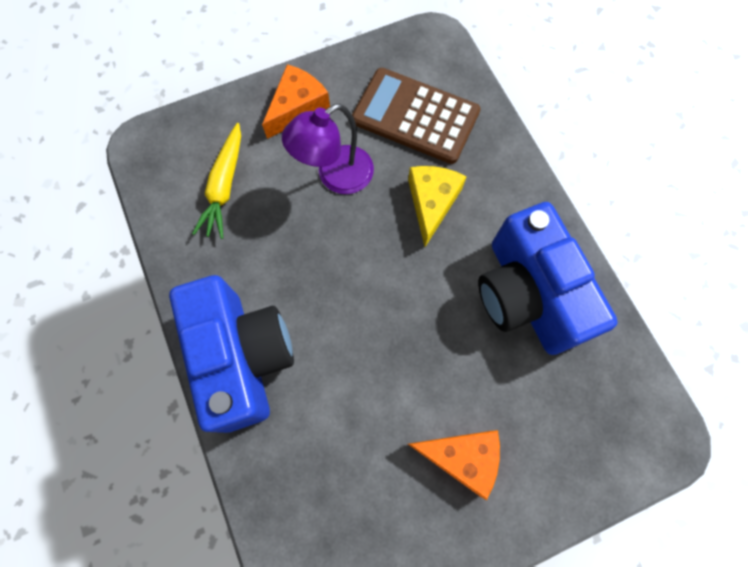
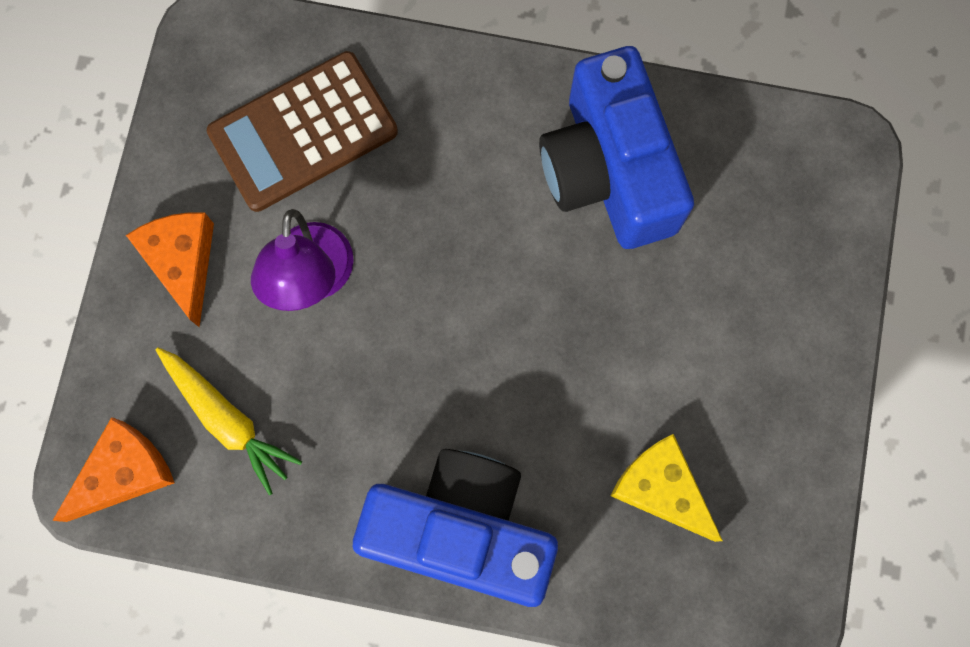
camera: 55 degrees left, 5 degrees up
yellow cheese [408,166,467,247] -> yellow cheese moved to [610,434,723,542]
orange cheese [408,430,500,500] -> orange cheese moved to [52,417,175,522]
blue camera [478,202,618,355] -> blue camera turned 60 degrees clockwise [539,46,694,249]

